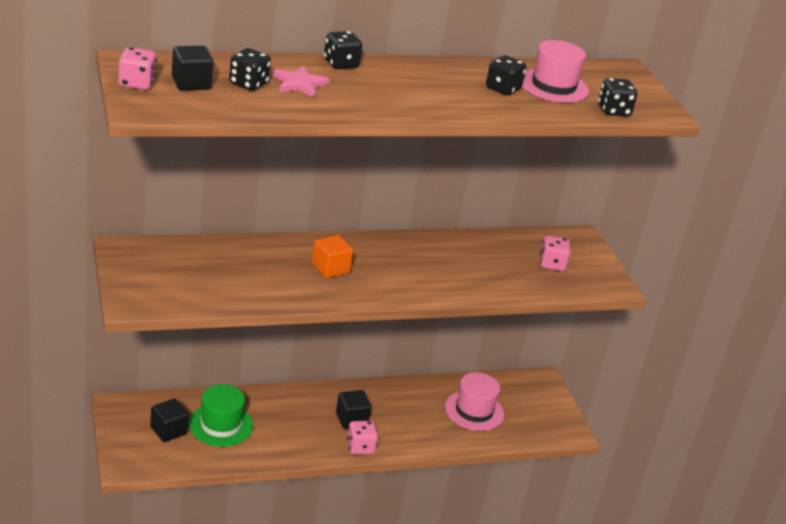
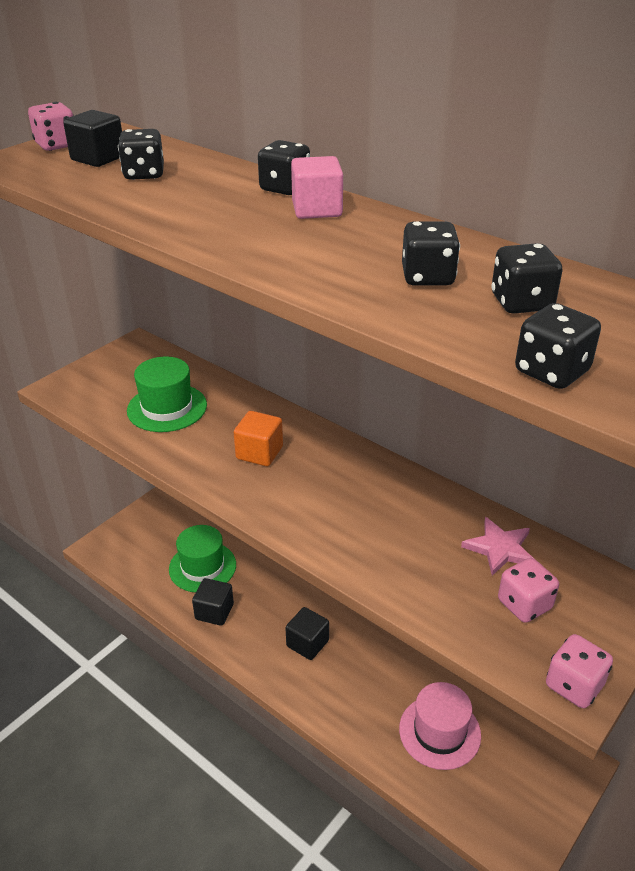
camera: 60 degrees right, 5 degrees up
black cube [150,398,189,442] -> black cube moved to [192,578,234,626]
pink star [273,65,330,98] -> pink star moved to [461,517,533,576]
pink dice [347,421,378,455] -> pink dice moved to [546,634,613,708]
pink hat [522,40,589,103] -> black dice [491,243,563,314]
none -> green hat [127,357,207,432]
none -> pink cube [291,156,343,219]

